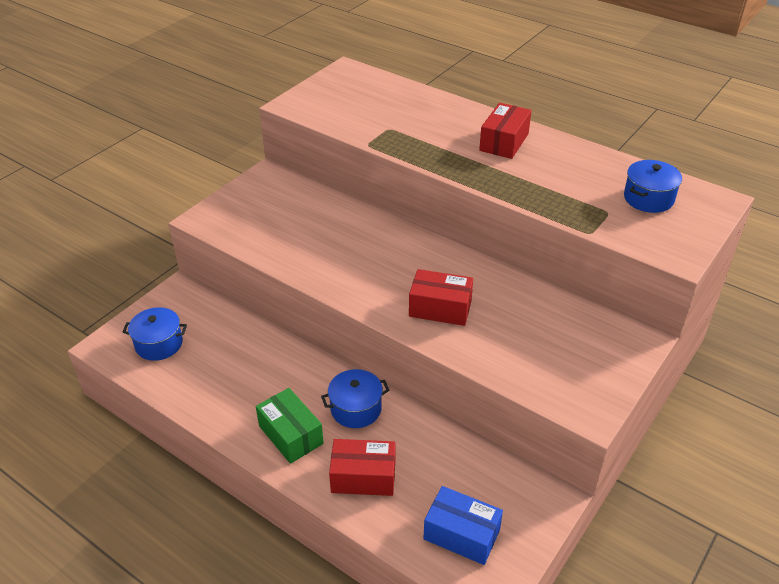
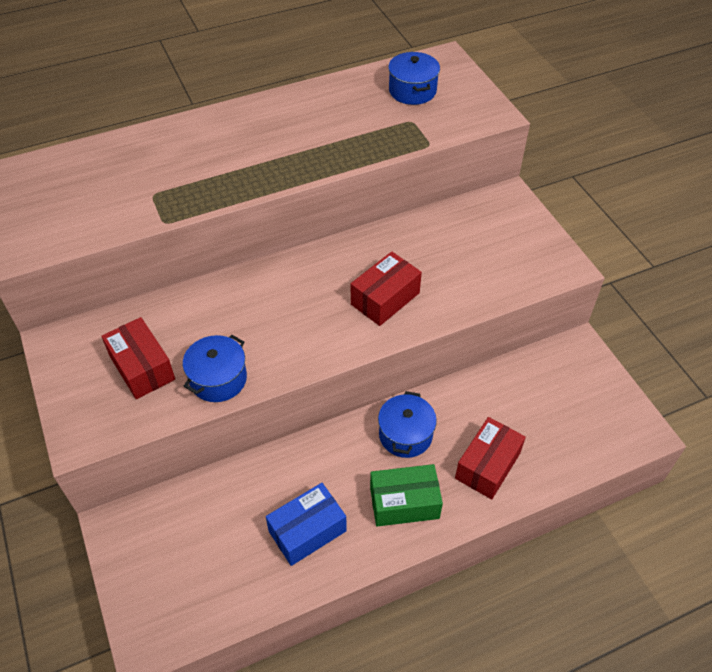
camera: 60 degrees left, 10 degrees up
blue pot [123,307,187,361] -> blue pot moved to [183,335,247,402]
blue box [424,486,503,565] -> blue box moved to [266,483,347,566]
red box [479,103,532,159] -> red box moved to [101,317,175,399]

